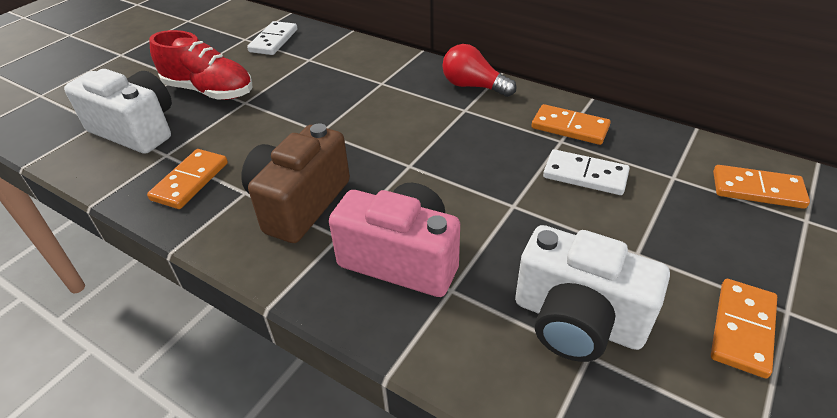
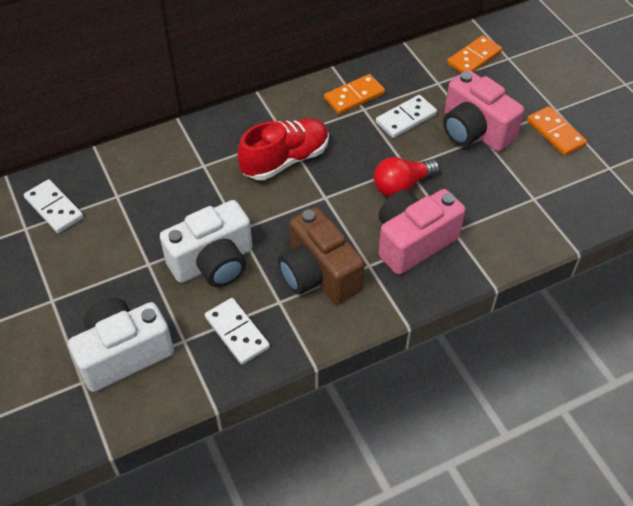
camera: 60 degrees left, 10 degrees up
orange domino [147,149,228,209] -> white domino [205,298,270,365]
red shoe [149,30,252,100] -> red shoe moved to [237,118,329,180]
red light bulb [442,44,516,97] -> red light bulb moved to [374,157,440,197]
white camera [515,225,670,362] -> white camera moved to [160,200,253,287]
none -> pink camera [443,70,524,152]

